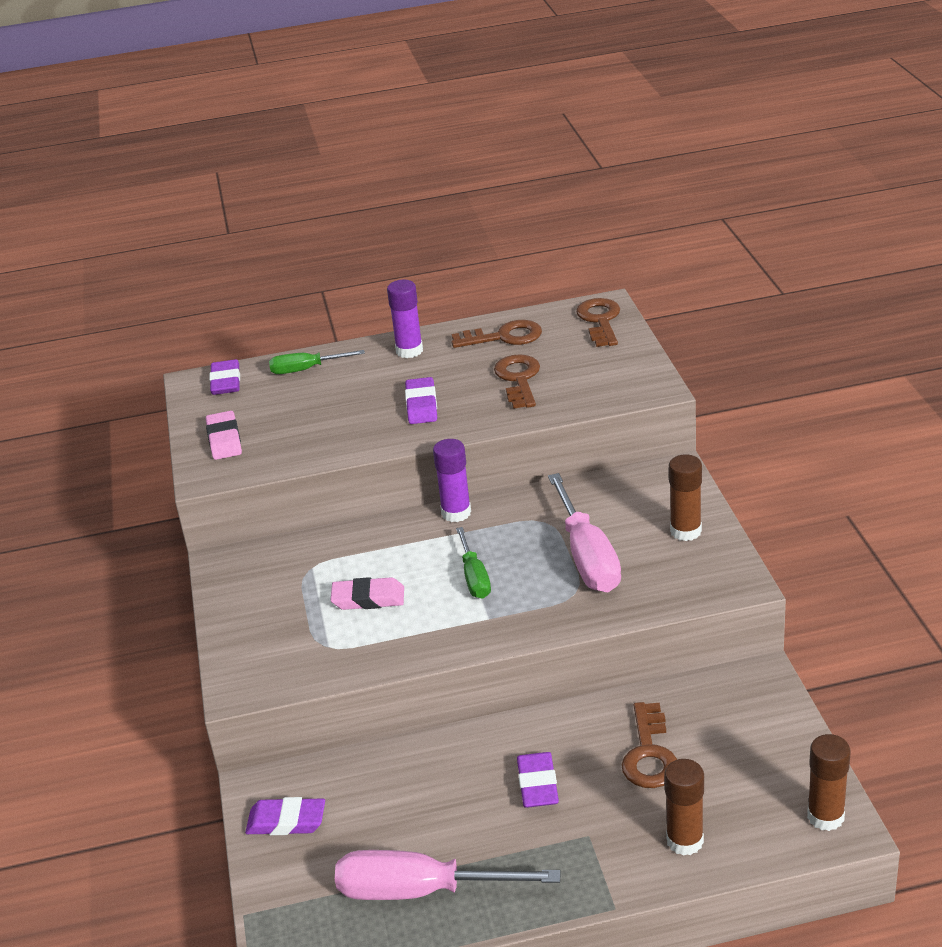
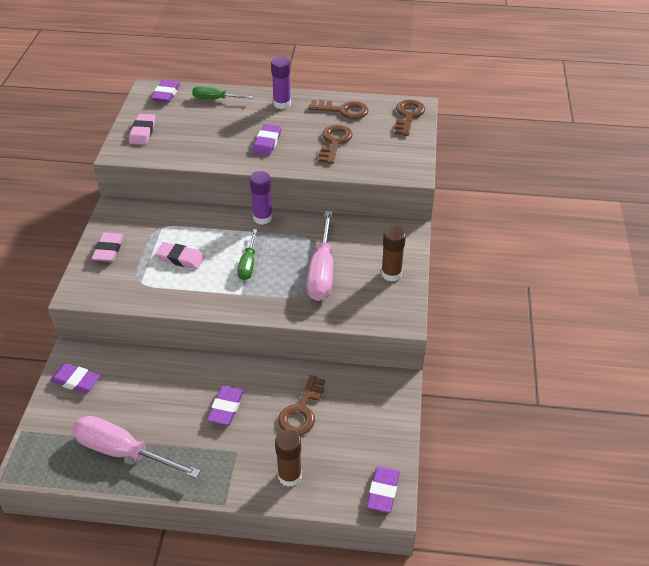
camera: 15 degrees right, 10 degrees up
brown glue stick [807,734,851,831] -> purple eraser [367,466,400,513]
none -> pink eraser [92,232,124,262]

